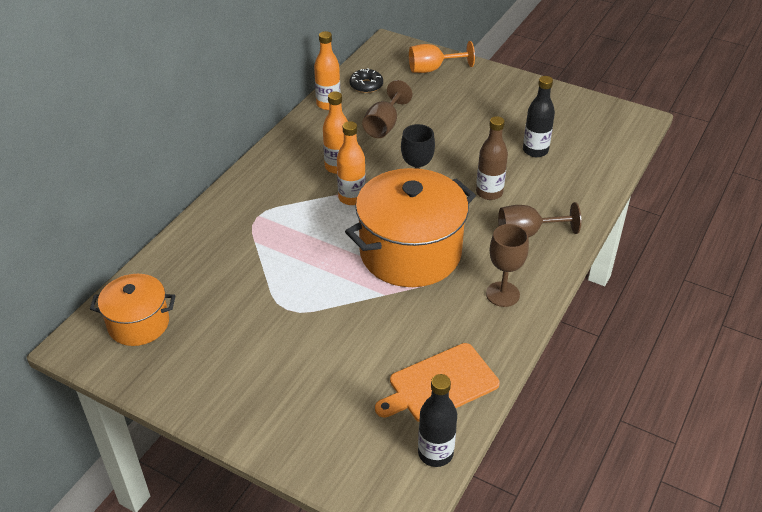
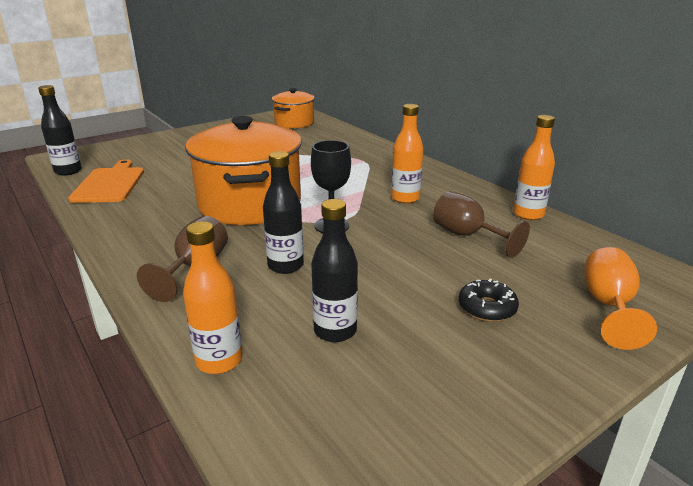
camera: 115 degrees right, 15 degrees down
orange bottle [337,121,366,205] -> orange bottle moved to [183,221,243,374]
black donut [350,68,383,93] -> black donut moved to [459,279,519,322]
brown bottle [476,116,508,200] -> black bottle [263,151,304,274]
brown goblet [486,224,529,307] -> none

